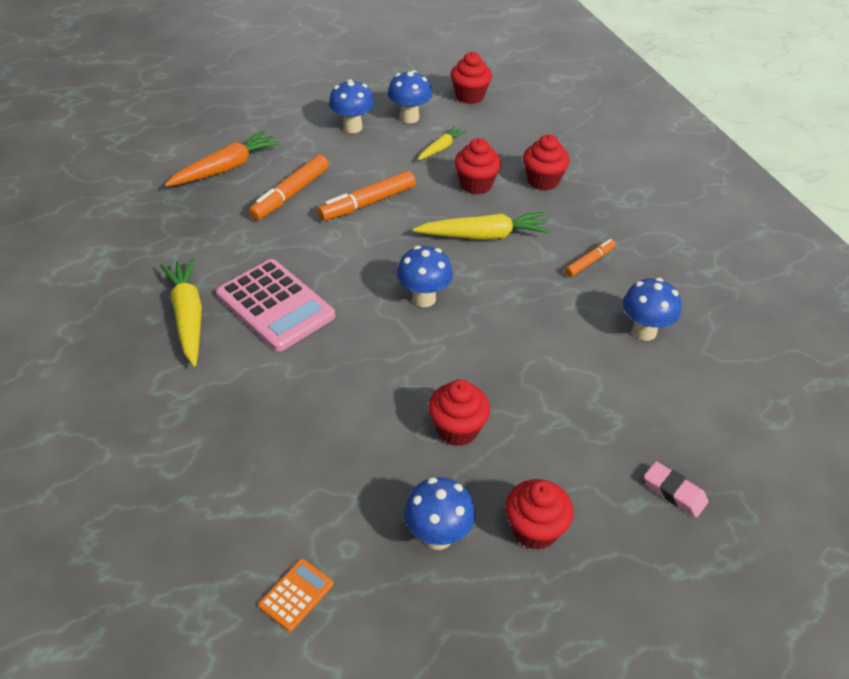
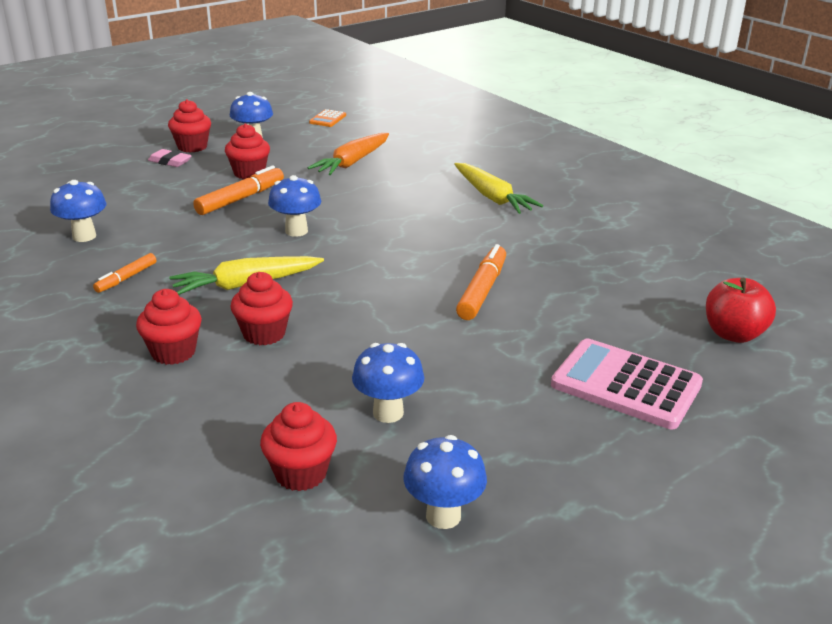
camera: 165 degrees right, 15 degrees down
orange carrot [164,130,281,187] -> orange carrot moved to [308,133,389,175]
pink calculator [216,259,335,352] -> pink calculator moved to [551,339,703,429]
orange marker [317,171,416,221] -> orange marker moved to [193,165,284,215]
blue mushroom [329,79,374,133] -> blue mushroom moved to [403,435,487,529]
yellow carrot [418,126,467,160] -> none
pink eraser [644,461,709,517] -> pink eraser moved to [148,149,192,167]
none -> red apple [706,277,776,343]

